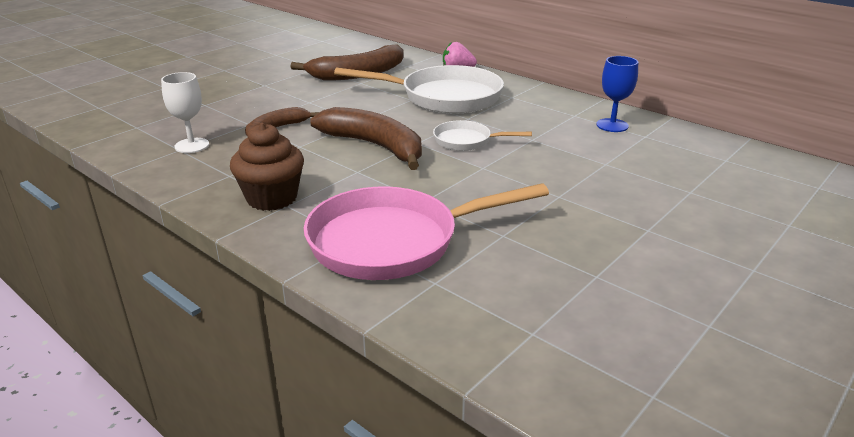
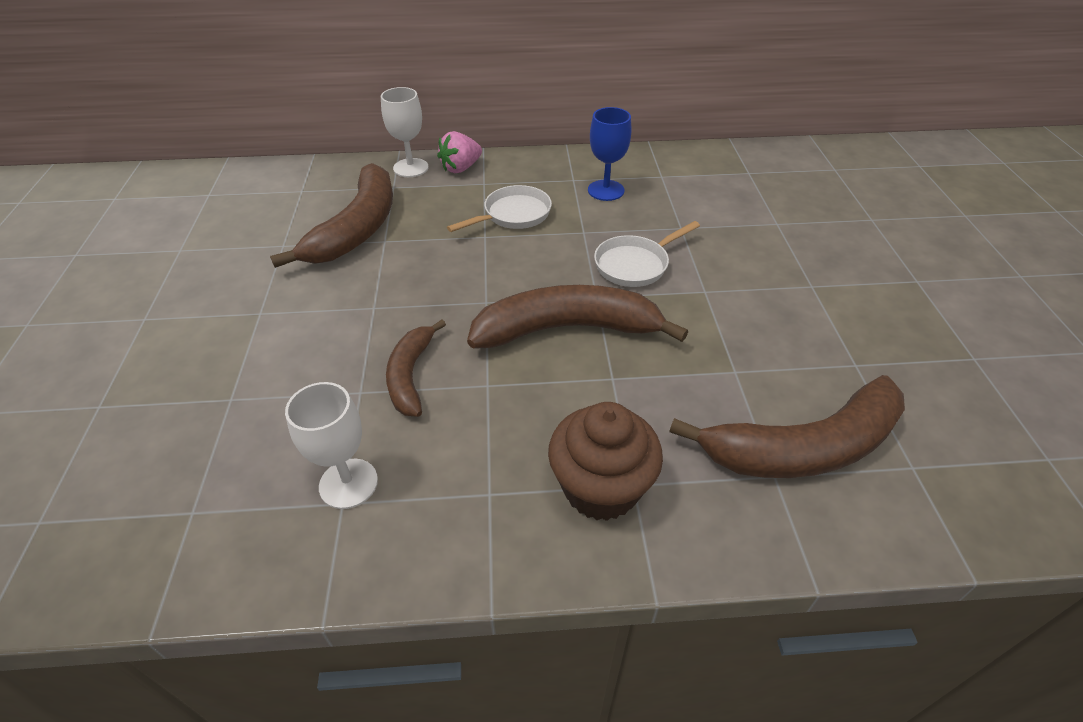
camera: 45 degrees left, 15 degrees up
pink pan [304,183,549,280] -> brown banana [670,375,905,478]
white pan [334,65,504,114] -> white pan [447,185,552,232], size x0.51
blue goblet [596,56,638,132] -> blue goblet moved to [588,107,631,201]
none -> white goblet [381,87,429,177]

